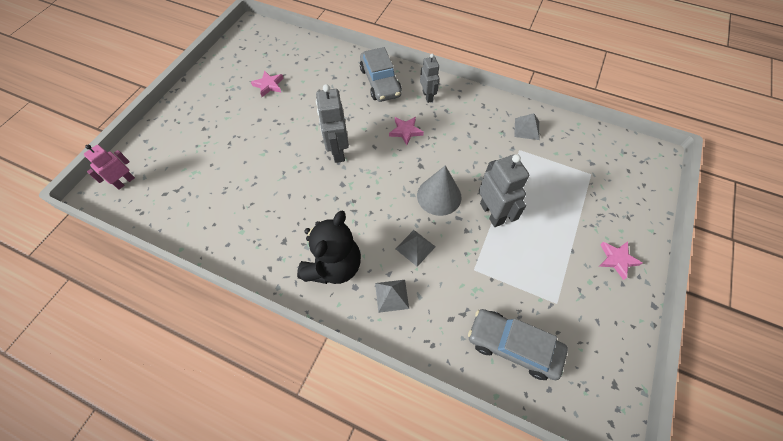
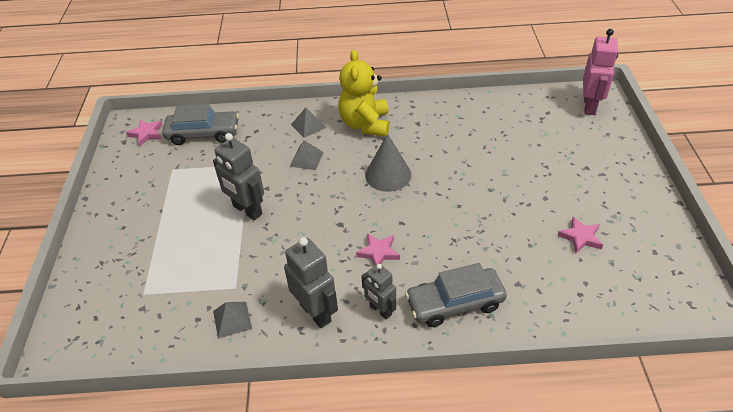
camera: 155 degrees right, 15 degrees down
pink robot [84,145,135,190] -> pink robot [583,29,618,115], size x1.56
black teddy bear [297,211,361,284] -> yellow teddy bear [338,50,389,136]
grey robot [316,84,349,163] -> grey robot moved to [284,237,338,328]
grey car [360,47,402,102] -> grey car turned 60 degrees counterclockwise [405,263,507,327]
grey cone [417,165,461,216] -> grey cone moved to [365,134,411,192]
pink star [599,241,643,280] -> pink star moved to [126,119,162,146]

